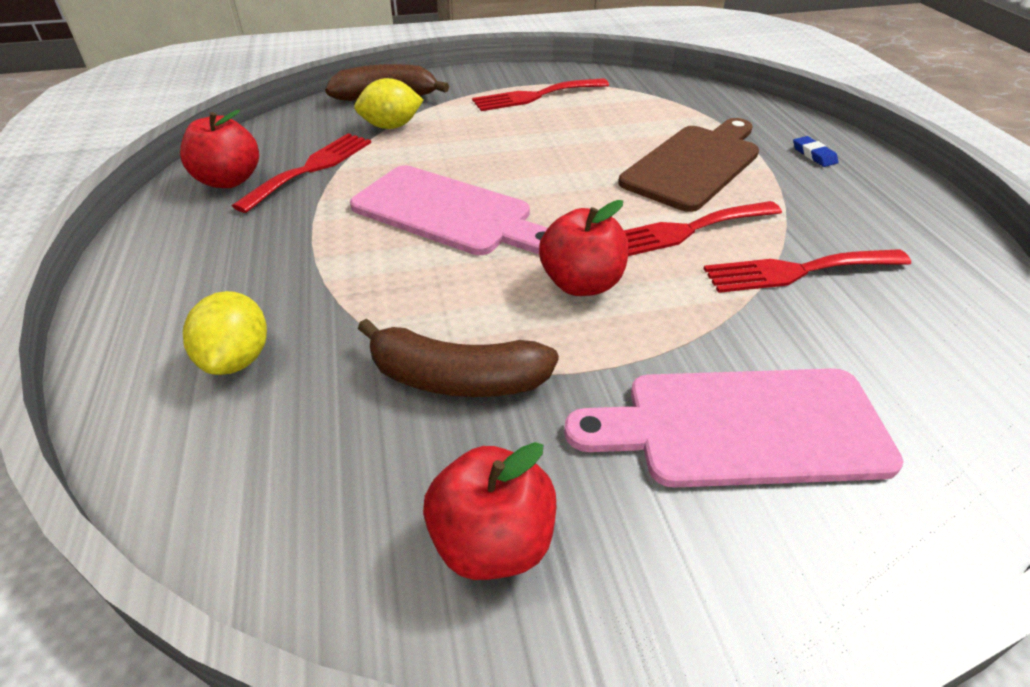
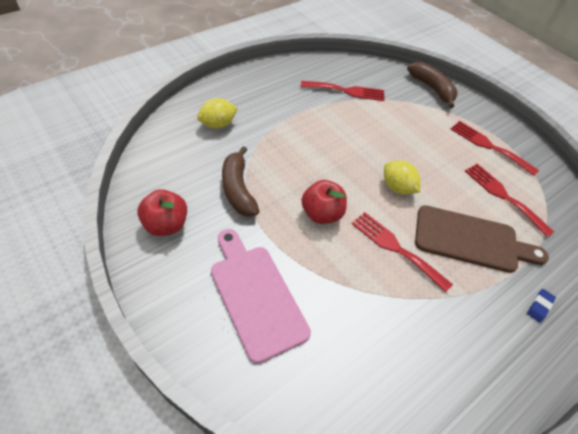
camera: 60 degrees right, 10 degrees up
red apple [180,109,259,188] -> none
pink cutting board [350,165,548,255] -> none
yellow lemon [354,78,423,129] -> yellow lemon moved to [384,160,421,195]
red fork [703,249,911,293] -> red fork moved to [465,164,554,237]

